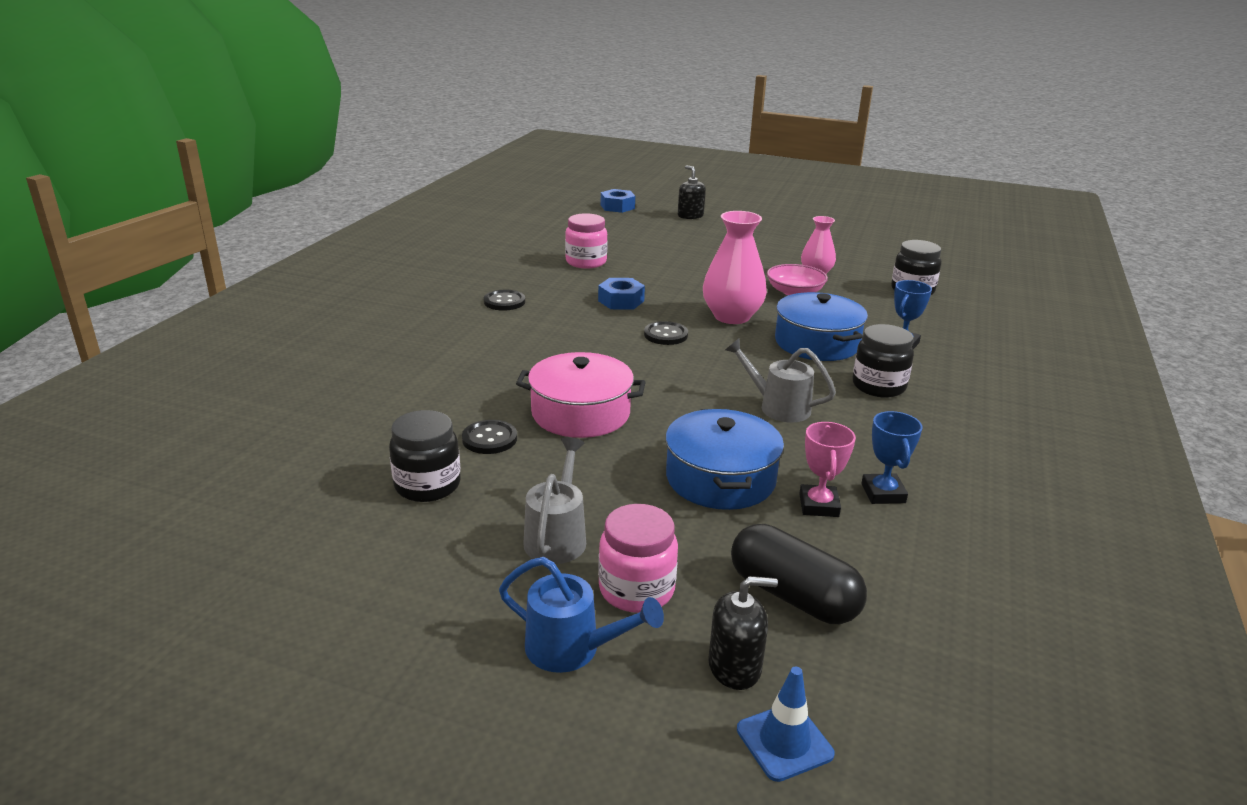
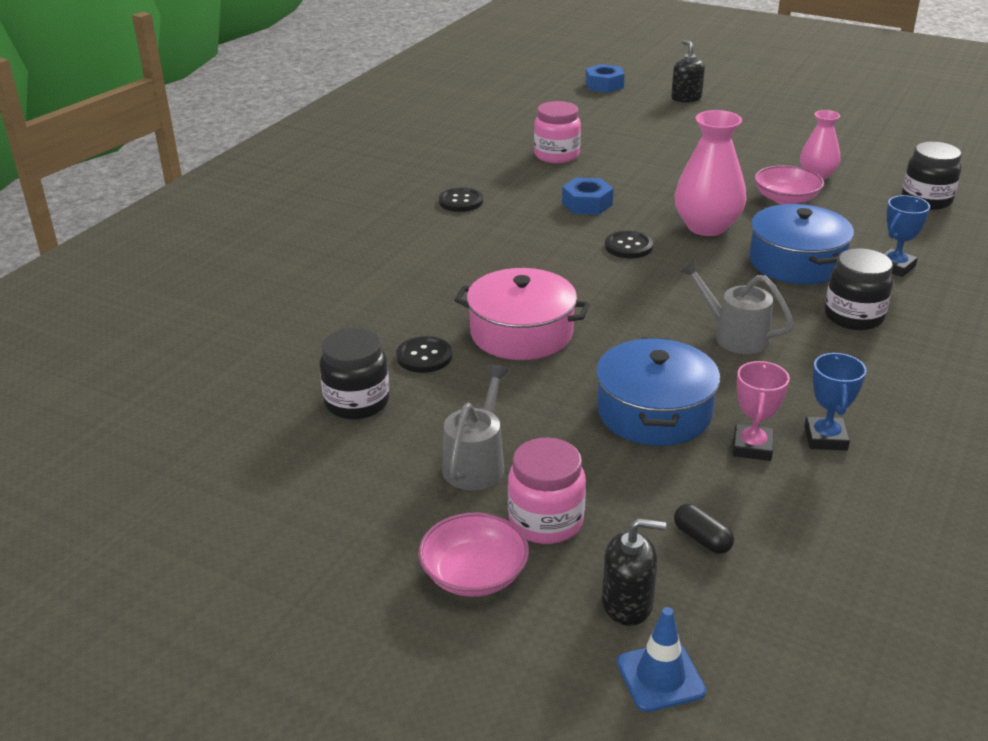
camera: 10 degrees right, 5 degrees up
blue watering can [499,557,664,673] -> pink bowl [419,513,529,597]
black capsule [731,524,867,624] -> black capsule [674,504,734,554], size x0.47

